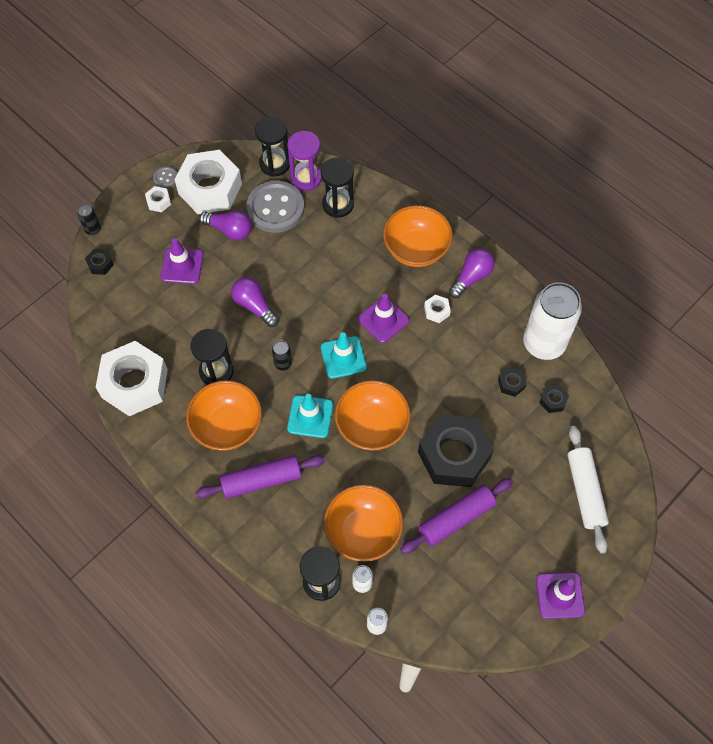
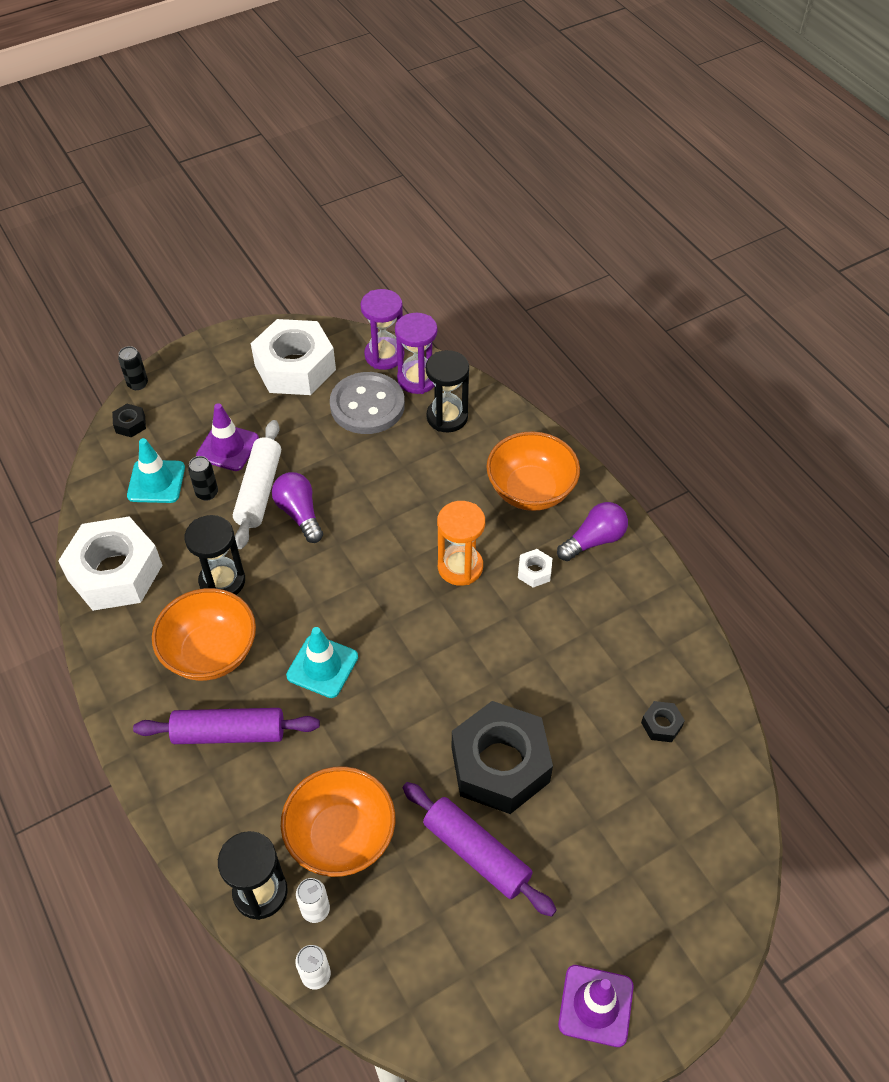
camera: 15 degrees right, 10 degrees down
white nut [145,186,171,212] -> none
grey button [153,166,177,188] -> none
purple light bulb [199,211,252,241] -> none
black hourglass [255,116,290,177] -> purple hourglass [361,289,404,370]
black can [272,340,292,371] -> black can moved to [188,456,218,501]
turquoise traffic cone [321,332,367,379] -> turquoise traffic cone moved to [127,438,185,503]
orange bowl [335,380,411,451] -> none
purple traffic cone [358,294,410,343] -> orange hourglass [437,501,485,586]
purple rolling pin [400,478,513,554] -> purple rolling pin turned 60 degrees clockwise [403,782,557,917]
black nut [498,367,527,397] -> none
white can [523,282,582,360] -> none
white rolling pin [567,426,609,554] -> white rolling pin moved to [233,420,281,549]

